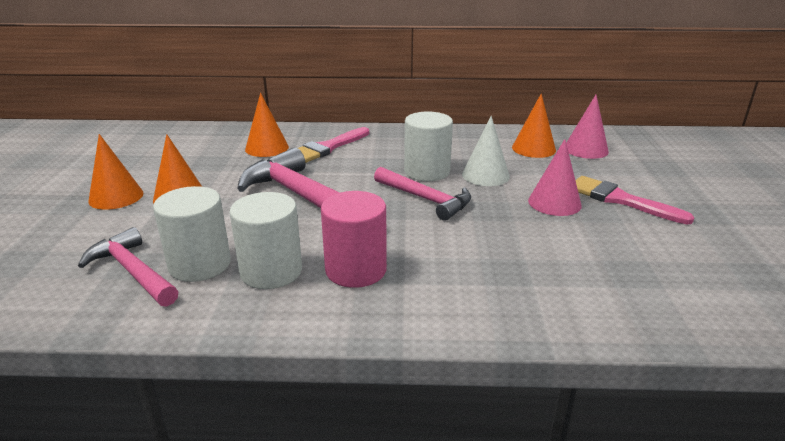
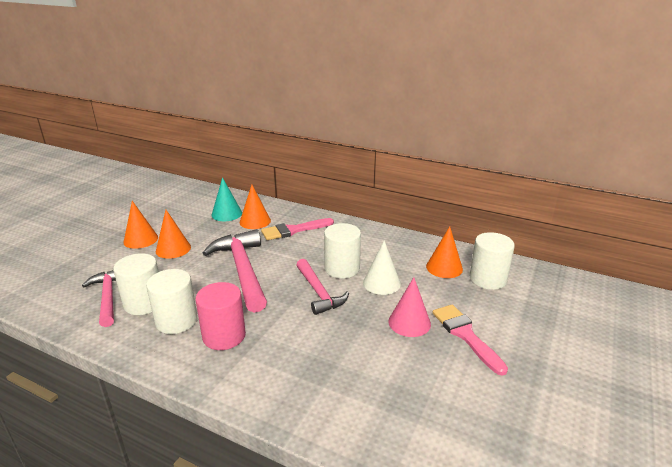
camera: 25 degrees right, 0 degrees up
pink cone [566,95,609,159] -> white cylinder [470,232,515,290]
none -> turquoise cone [212,177,242,221]

